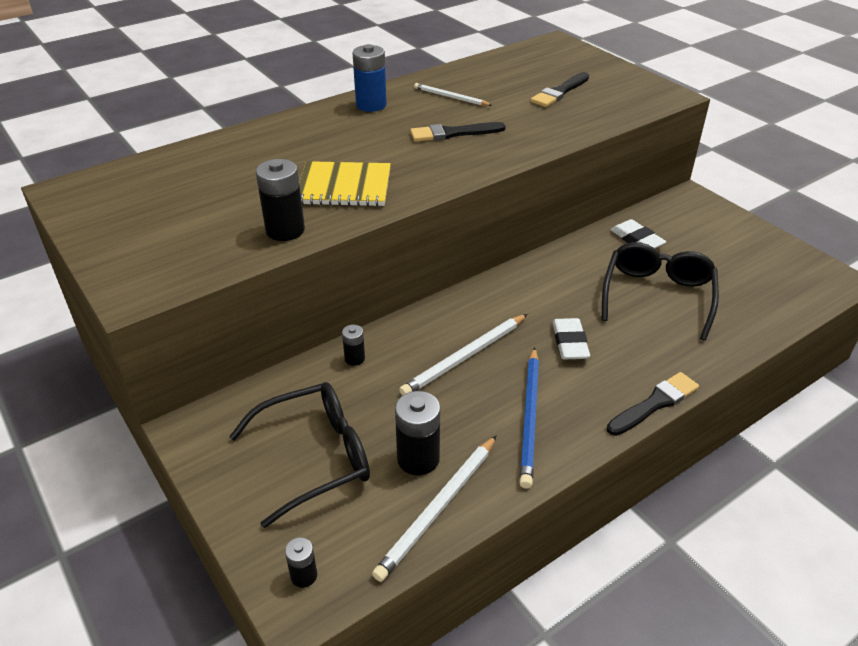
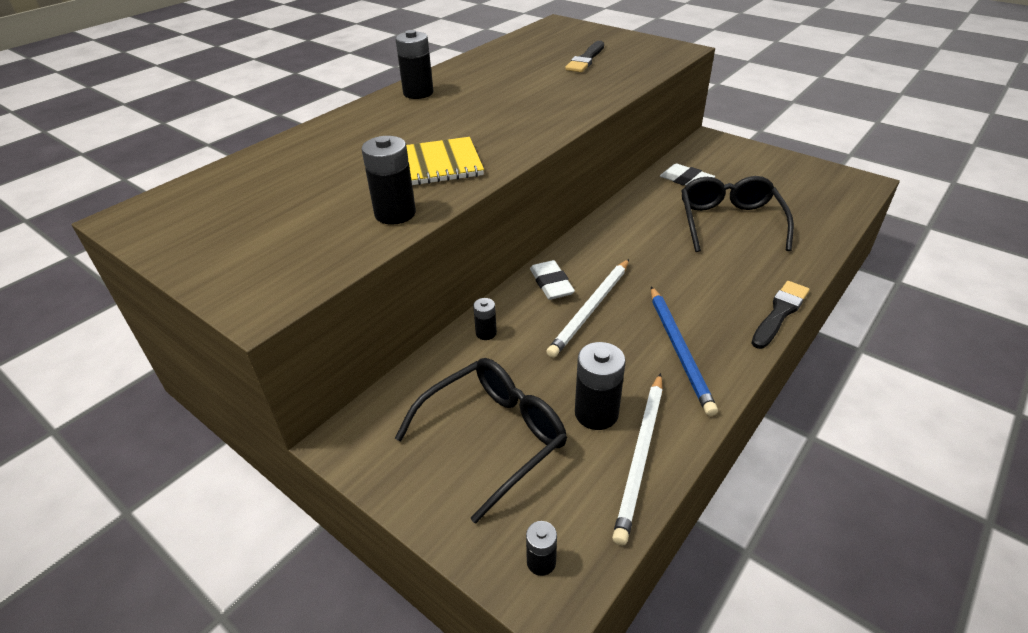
camera: 15 degrees left, 0 degrees up
blue battery [353,44,387,112] -> black battery [395,30,434,99]
black brush [410,122,506,142] -> none
white pencil [414,83,493,106] -> none
white eraser [552,318,590,359] -> white eraser moved to [530,260,575,300]

